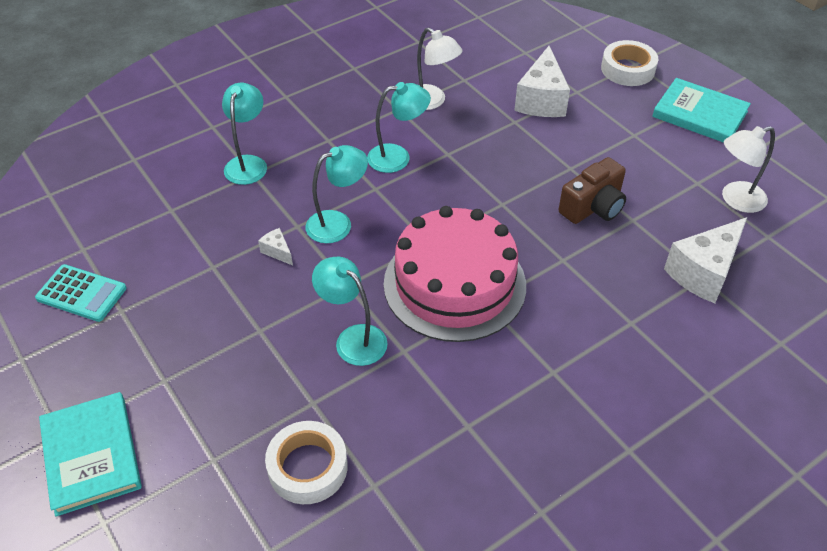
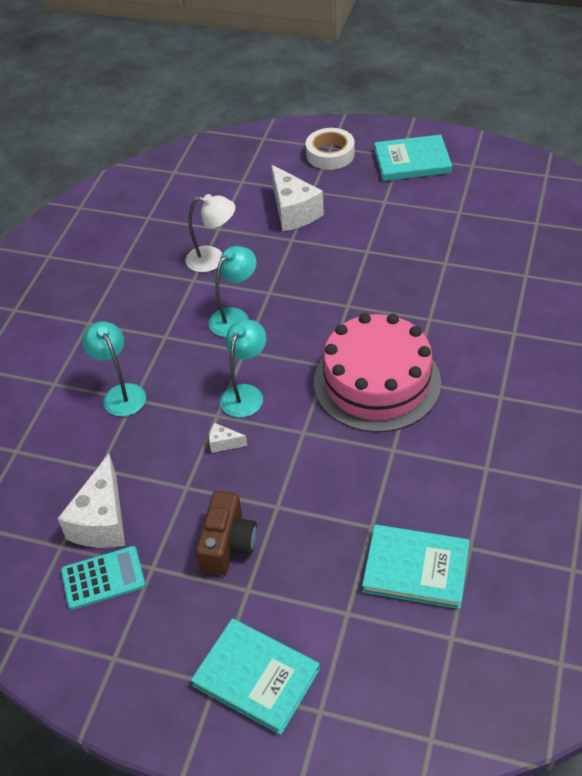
camera: 35 degrees left, 0 degrees up
white tape [265,421,348,504] -> turquoise book [362,525,470,609]
turquoise lamp [312,257,388,366] -> none
brown camera [559,157,626,224] -> brown camera moved to [196,491,257,575]
white cheese [664,217,747,303] -> white cheese moved to [58,454,125,548]
white lamp [722,126,775,213] -> none

